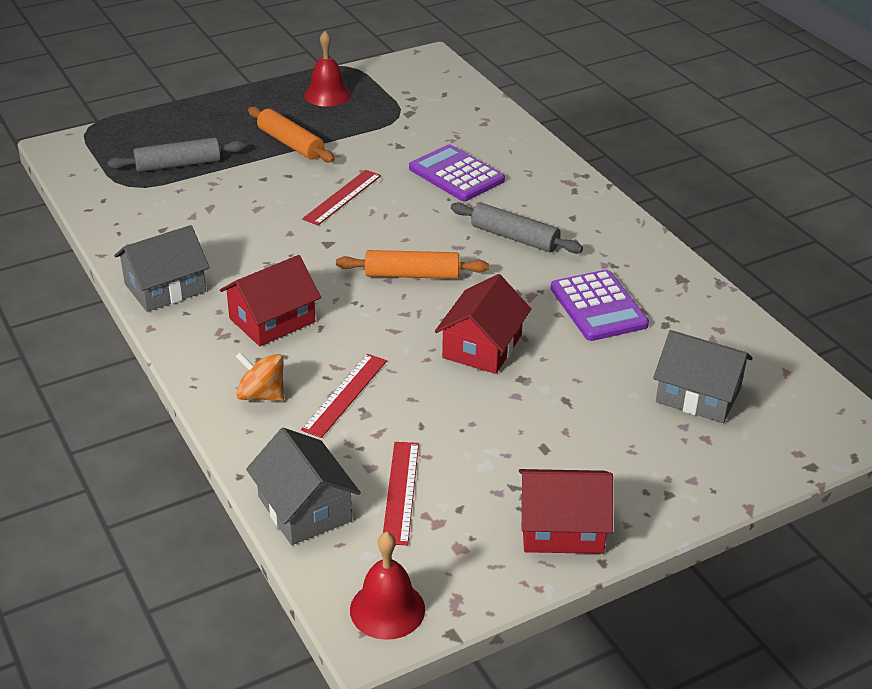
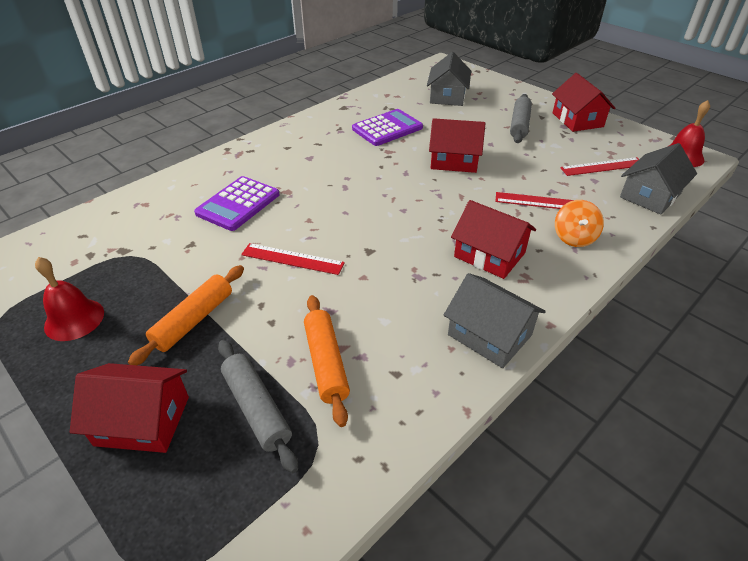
camera: 105 degrees left, 5 degrees up
orange rolling pin [336,250,489,279] -> orange rolling pin moved to [304,295,350,427]
grey rolling pin [451,202,583,253] -> grey rolling pin moved to [510,94,532,143]
none -> red house [70,363,189,453]

